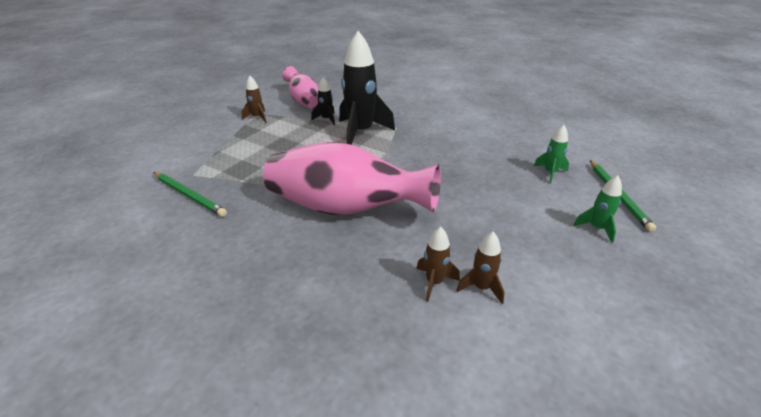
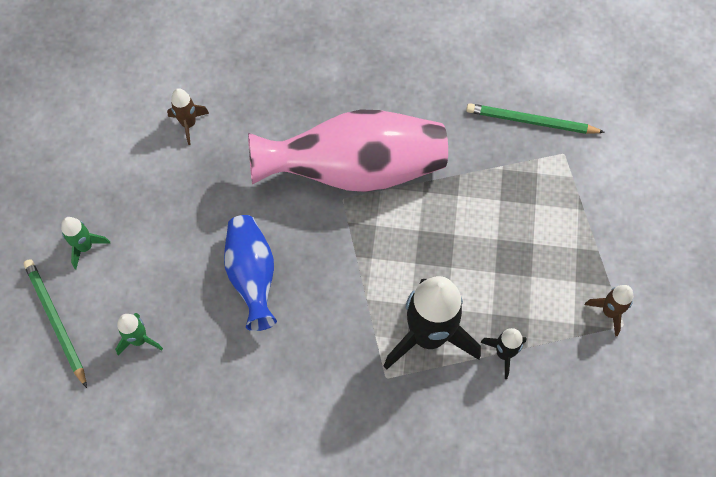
camera: 155 degrees right, 30 degrees up
pink vase [282,66,318,109] -> none
brown rocket [416,226,460,302] -> none
none -> blue vase [224,215,277,331]

